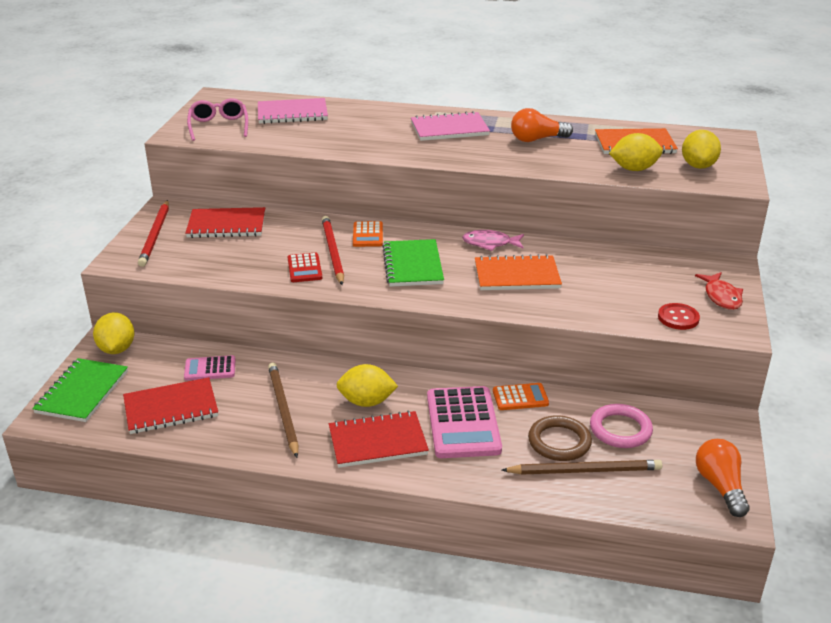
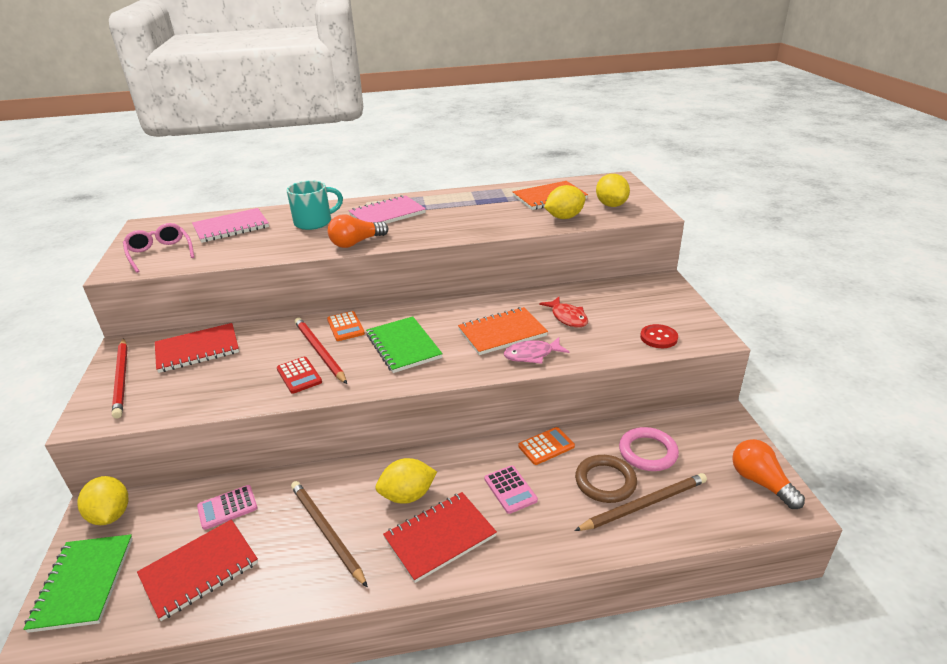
camera: 20 degrees left, 0 degrees up
pink calculator [427,386,502,458] -> pink calculator [484,465,538,514], size x0.53
pink fish [462,230,524,251] -> pink fish moved to [504,337,569,364]
orange light bulb [511,108,573,142] -> orange light bulb moved to [328,214,388,248]
red fish [695,272,743,310] -> red fish moved to [539,297,588,328]
none -> turquoise mug [286,180,343,230]

